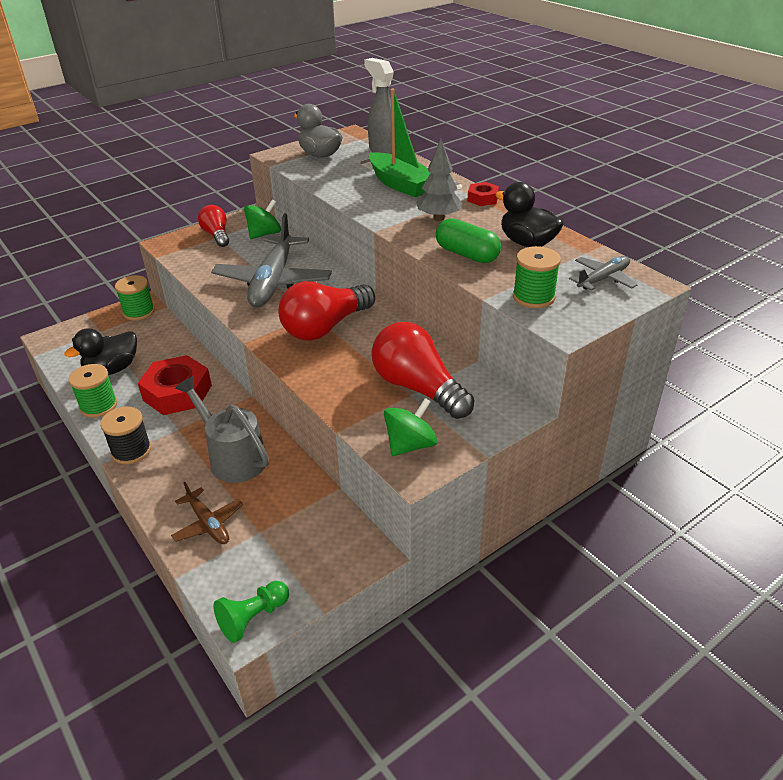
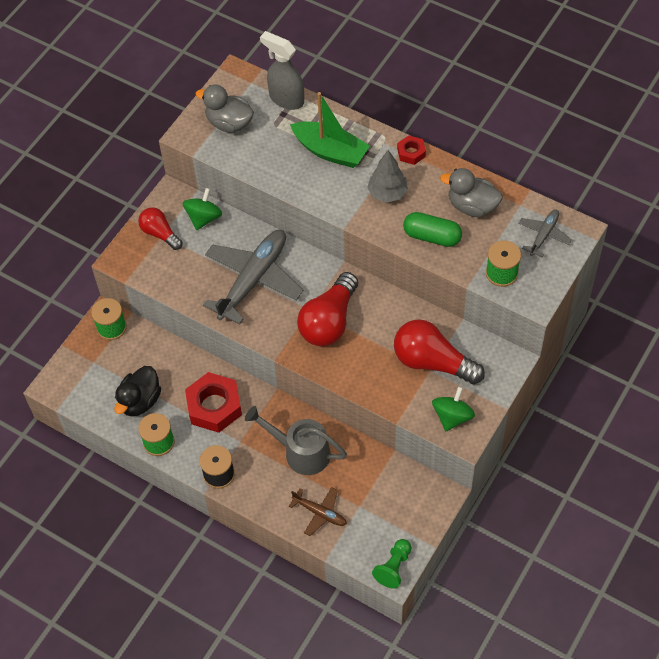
camera: 20 degrees left, 20 degrees up
grey plane [211,213,332,308] -> grey plane turned 135 degrees counterclockwise [203,230,303,325]
black duck [495,182,564,247] -> grey duck [440,168,503,217]

